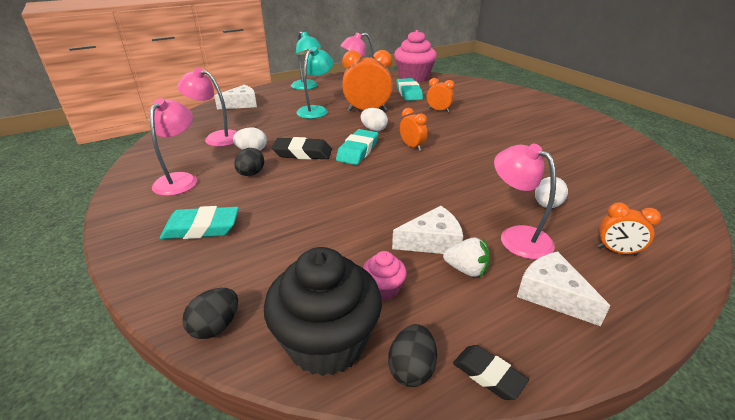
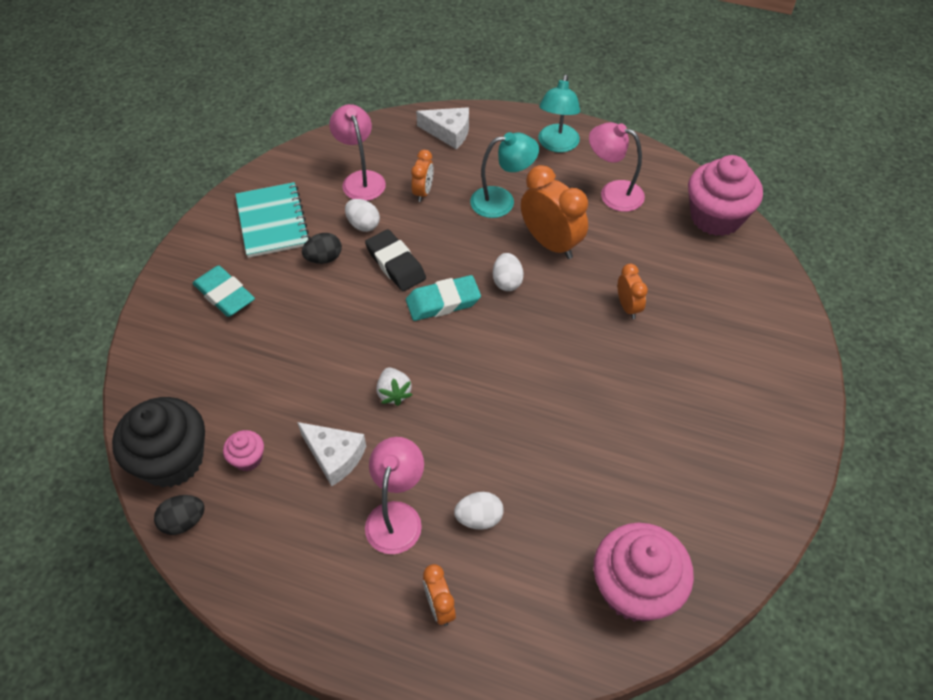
camera: 50 degrees right, 20 degrees up
pink lamp [150,98,197,196] -> turquoise notebook [235,182,310,258]
black egg [182,288,238,339] -> none
turquoise eraser [396,78,423,101] -> none
orange clock [400,108,427,151] -> orange clock moved to [411,150,434,202]
white strawberry [443,238,490,277] -> white strawberry moved to [377,368,413,406]
black eraser [453,345,529,400] -> none
white cheese [517,252,610,326] -> none
none -> pink cupcake [594,523,694,622]

